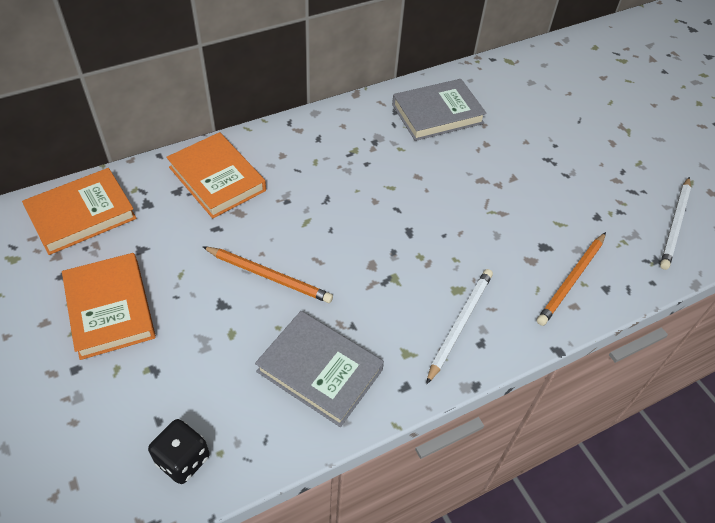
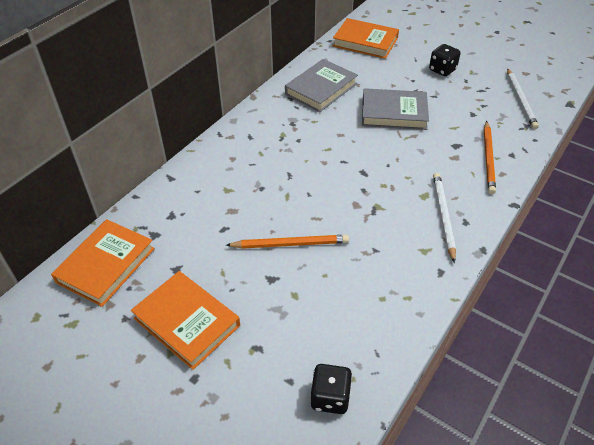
camera: 25 degrees left, 5 degrees down
orange book [166,132,266,219] -> orange book moved to [333,18,399,59]
grey book [255,311,384,427] -> grey book moved to [362,88,429,130]
none -> black dice [429,44,461,76]

